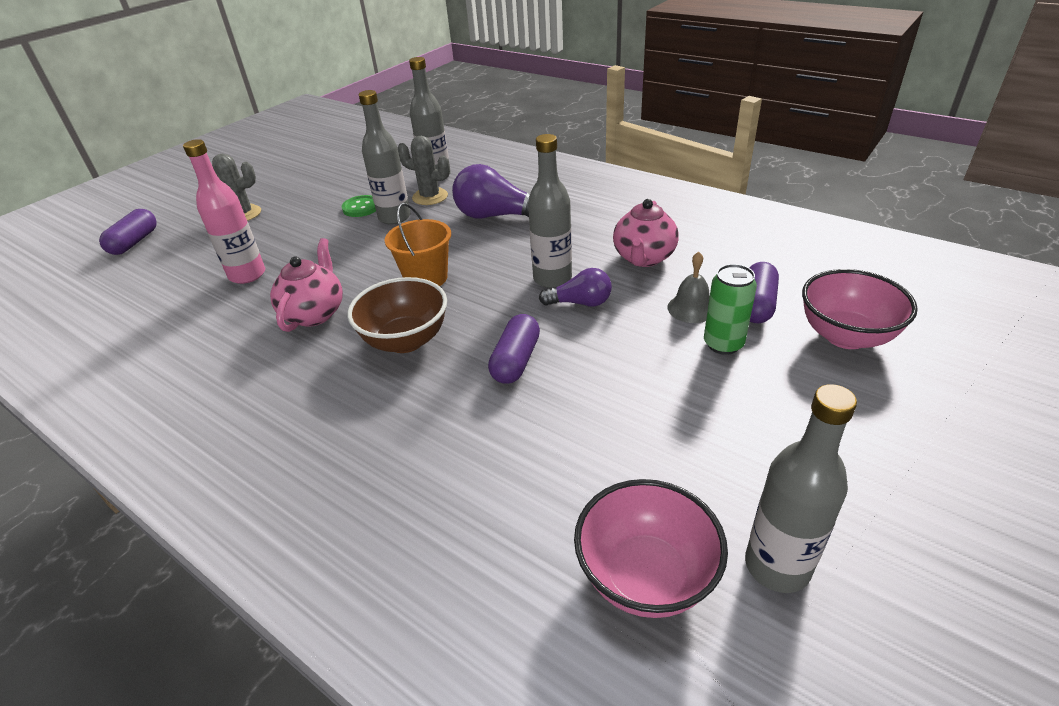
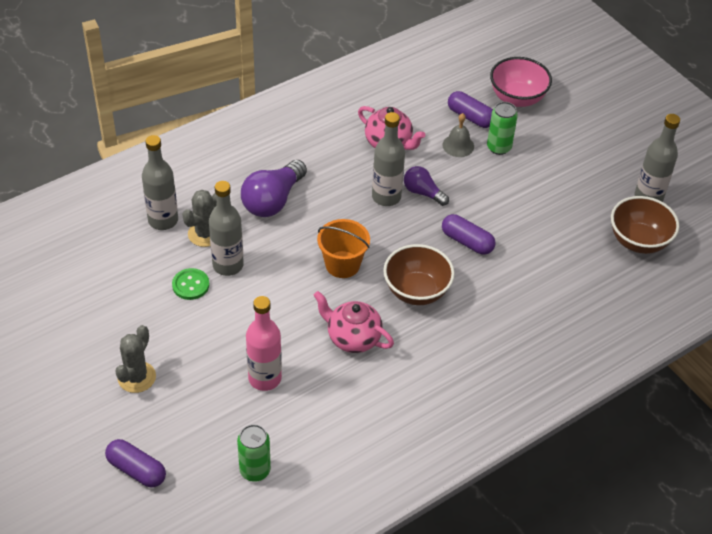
camera: 75 degrees left, 10 degrees up
purple light bulb [539,268,612,307] -> purple light bulb turned 75 degrees counterclockwise [404,166,449,206]
pink bowl [574,479,728,618] -> brown bowl [611,196,679,254]
none -> green can [237,424,271,482]

